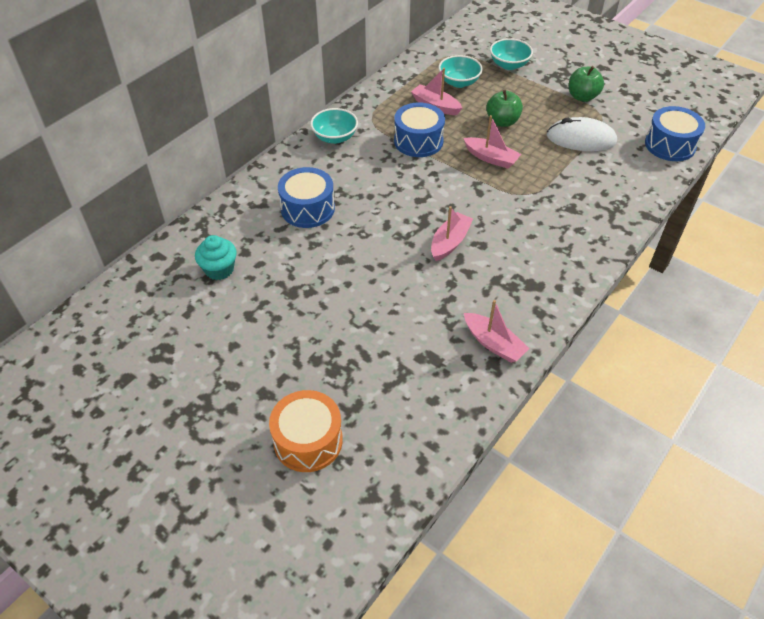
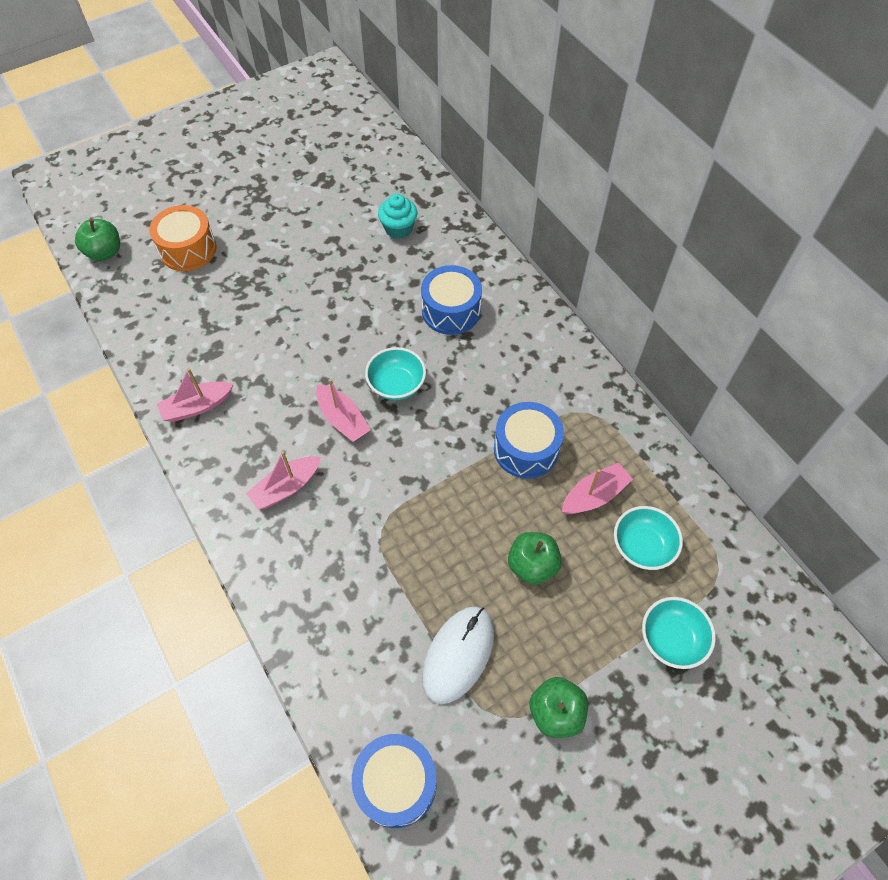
camera: 110 degrees right, 10 degrees up
turquoise bowl [310,108,358,144] -> turquoise bowl moved to [365,347,426,400]
pink boat [463,115,521,169] -> pink boat moved to [246,451,321,510]
none -> green apple [75,219,120,261]

